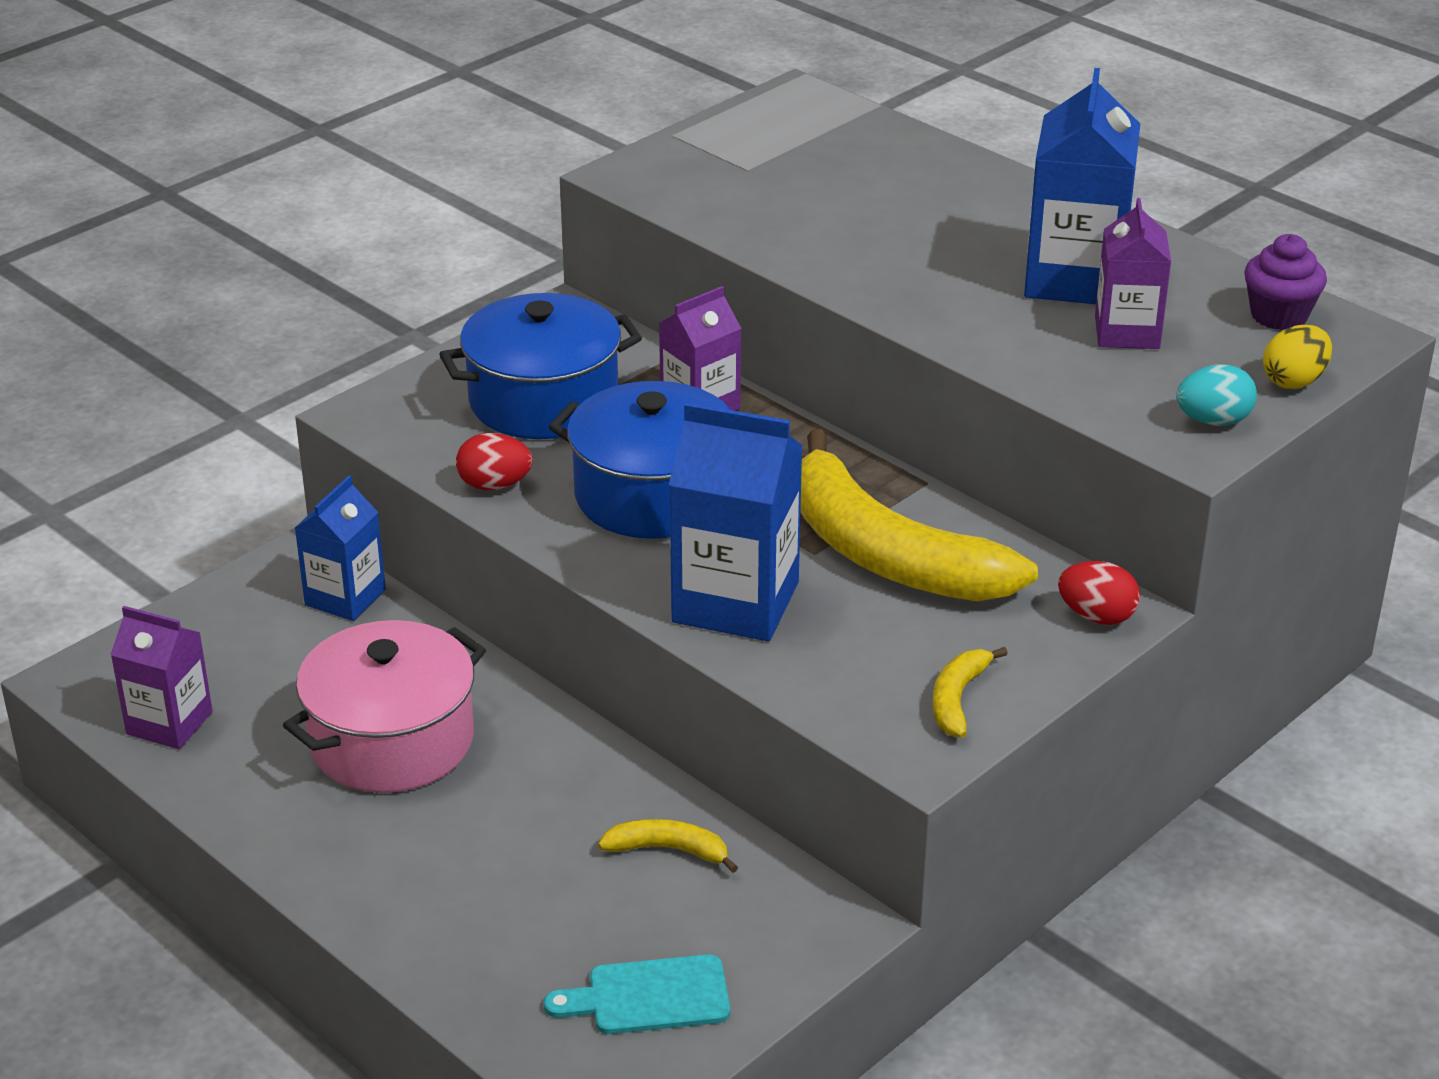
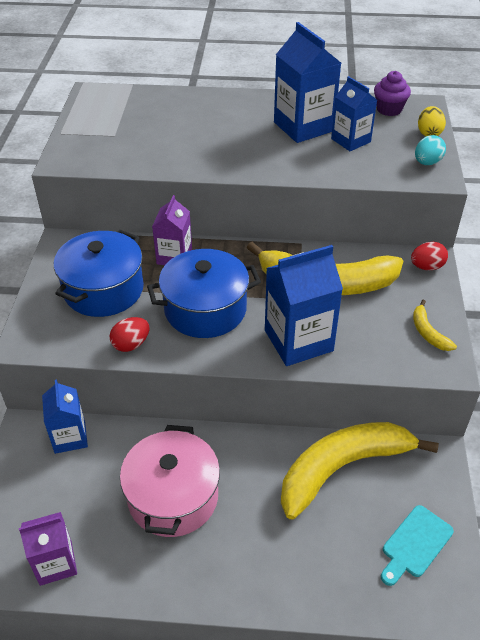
camera: 40 degrees left, 10 degrees up
yellow banana [598,819,738,873] -> yellow banana [281,422,439,520], size x2.42
purple carton [1095,198,1171,349] -> blue carton [331,76,377,151]

